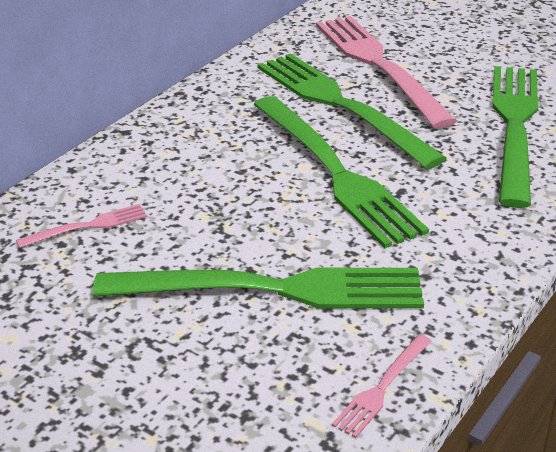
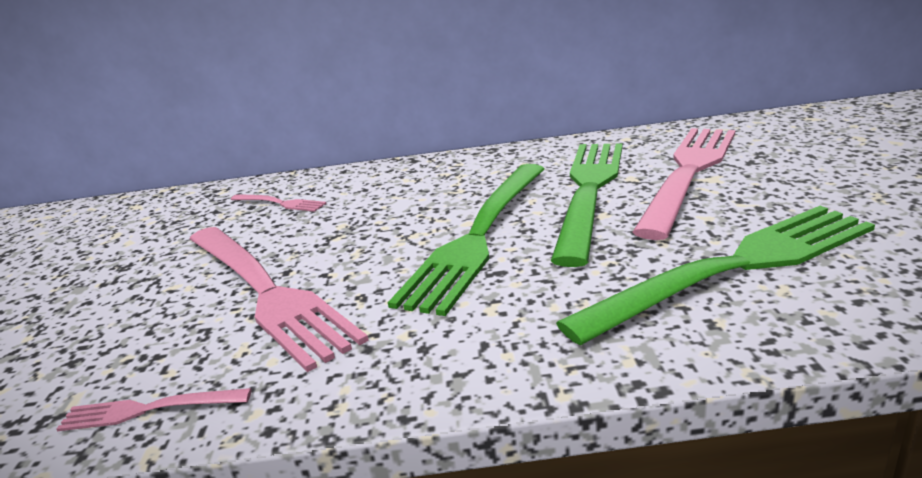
camera: 55 degrees right, 10 degrees down
green fork [93,267,424,308] -> pink fork [190,227,369,372]

